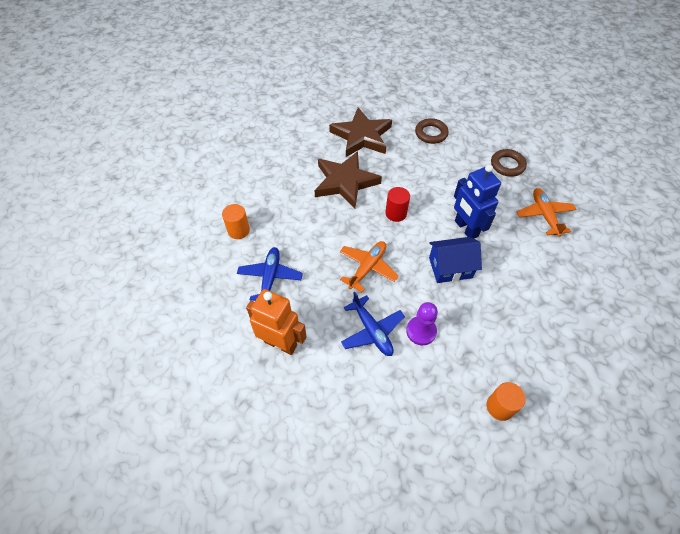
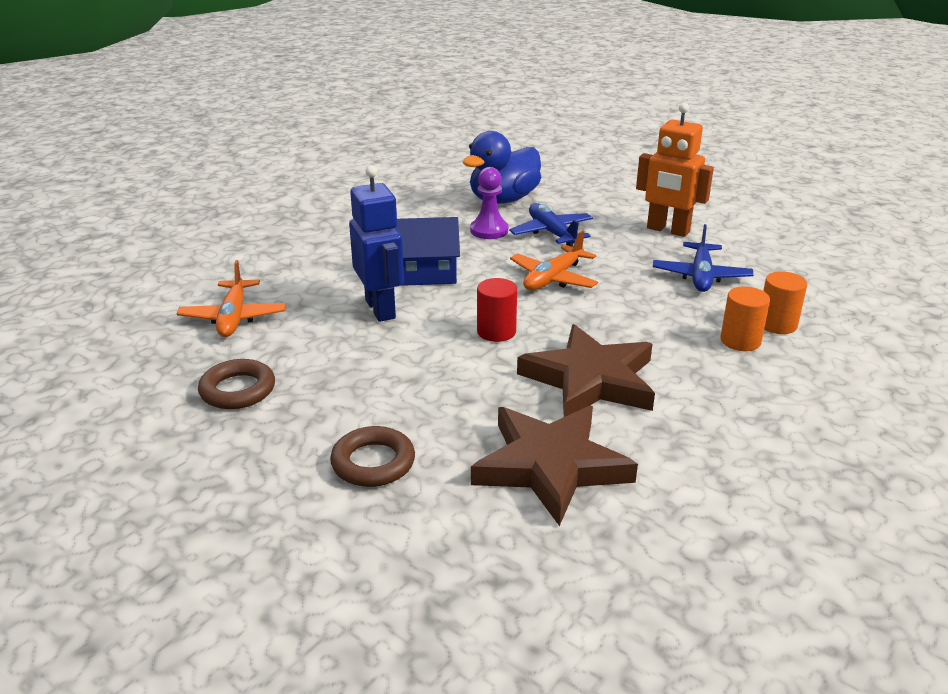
camera: 175 degrees left, 25 degrees down
orange cylinder [487,382,526,421] -> orange cylinder moved to [720,286,770,351]
none -> blue duck [462,131,541,204]

